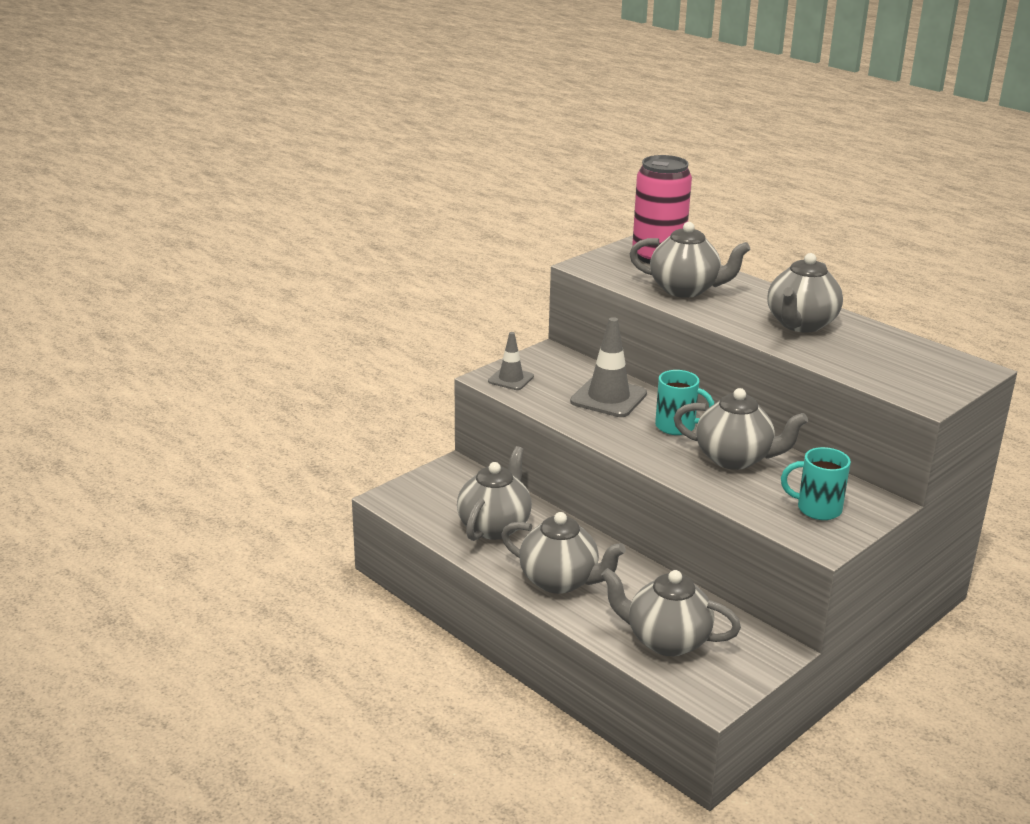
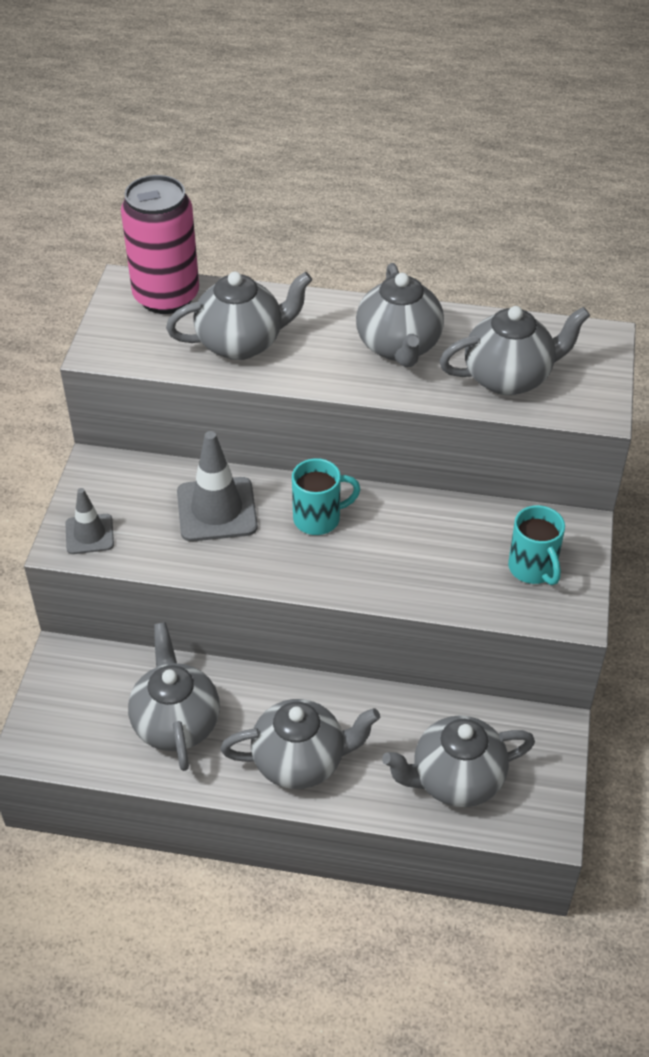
camera: 35 degrees left, 20 degrees up
grey teapot [674,388,808,470] -> grey teapot moved to [439,306,590,395]
turquoise mug [781,447,851,520] -> turquoise mug turned 90 degrees counterclockwise [508,505,565,585]

